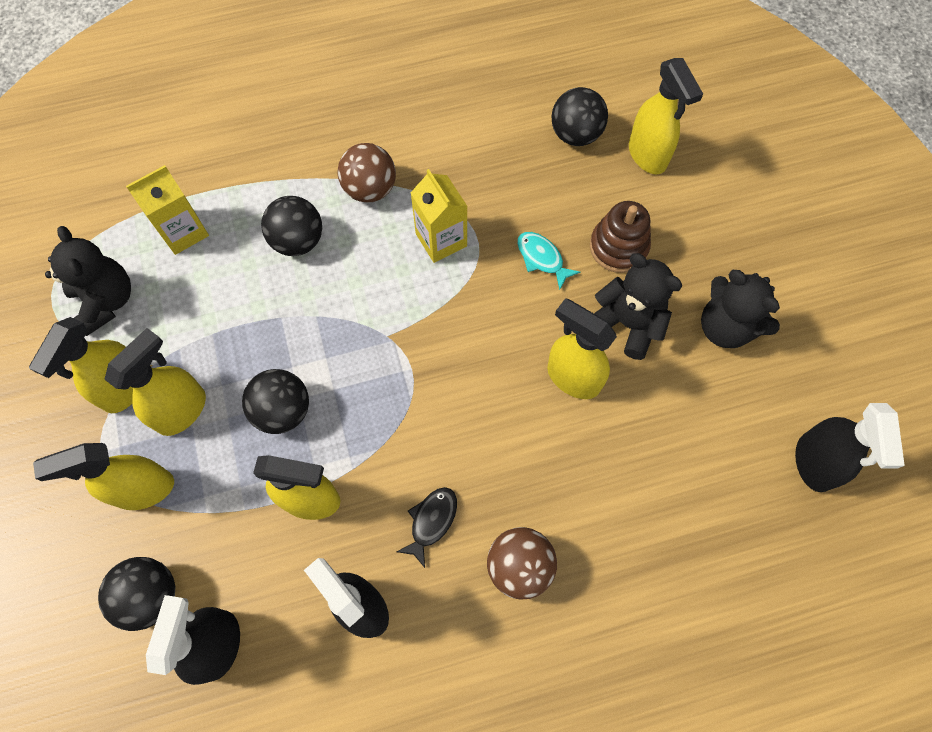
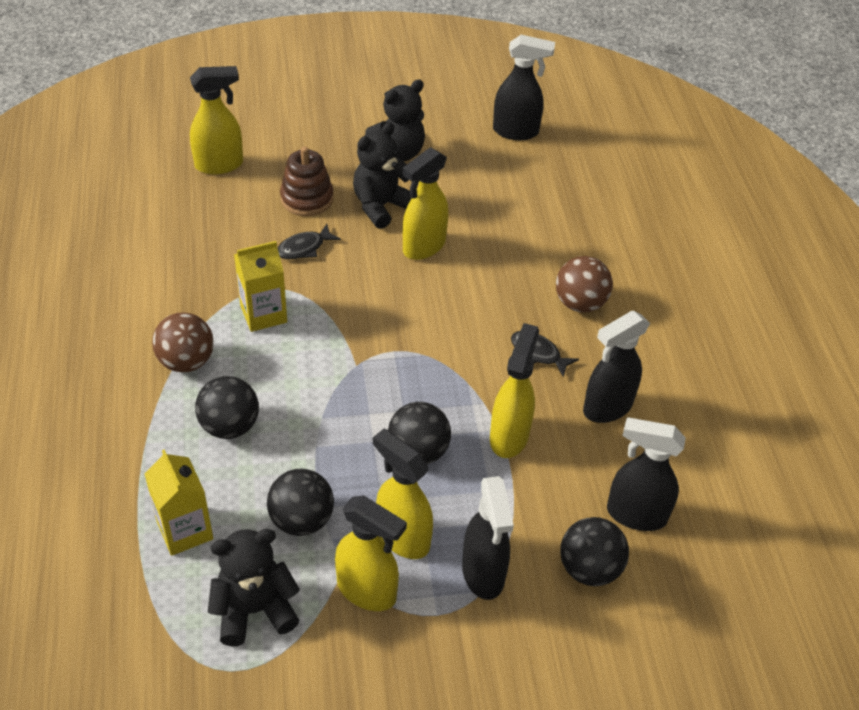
camera: 85 degrees left, 20 degrees down
yellow spray bottle [33,443,174,510] -> black spray bottle [462,476,514,600]
turquoise fish [517,232,580,290] -> black fish [277,224,341,259]
black ball [551,87,608,146] -> black ball moved to [267,469,334,536]

